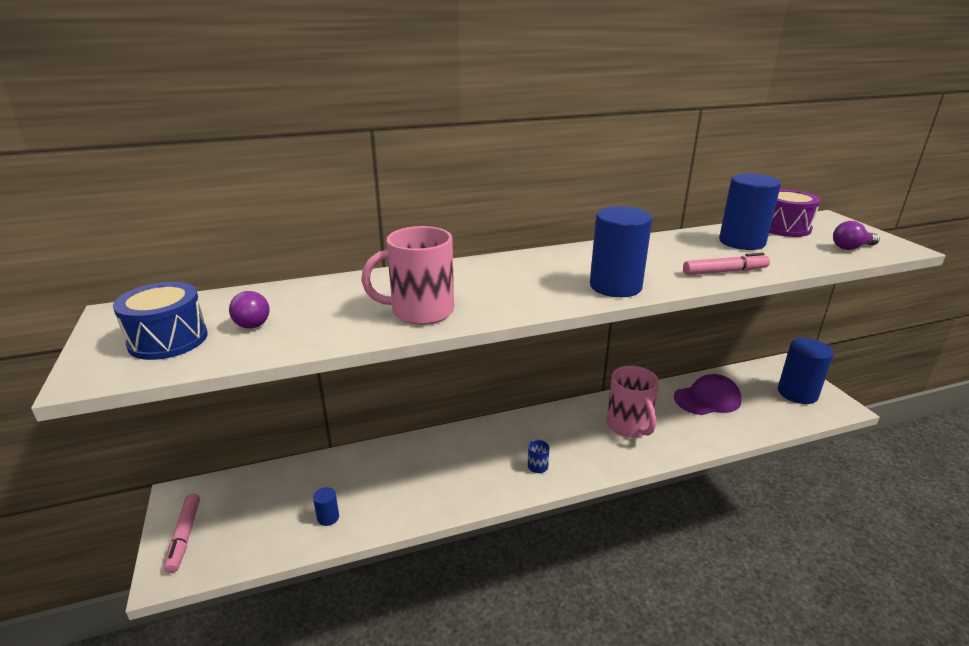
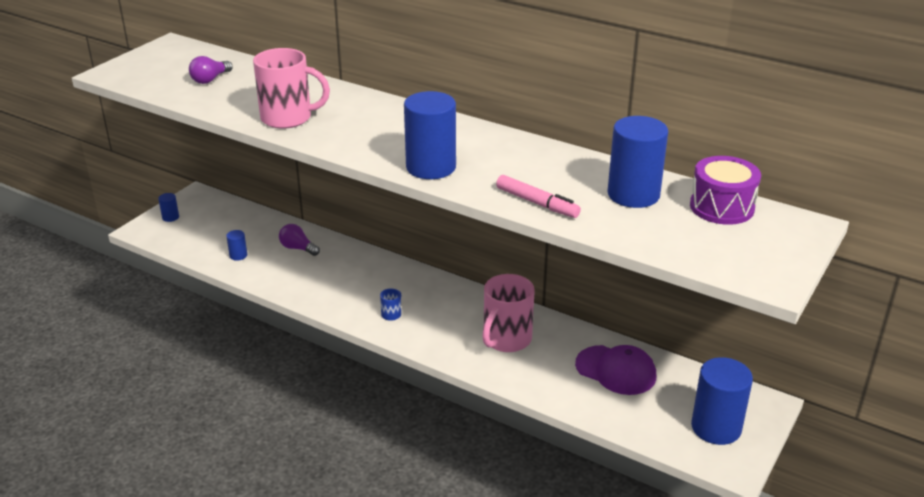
camera: 50 degrees right, 5 degrees up
blue drum [113,282,208,360] -> none
pink marker [164,494,200,573] -> blue cylinder [158,193,179,222]
pink mug [361,226,454,325] -> pink mug turned 150 degrees clockwise [253,48,330,129]
purple light bulb [833,221,880,250] -> purple light bulb moved to [279,224,320,256]

